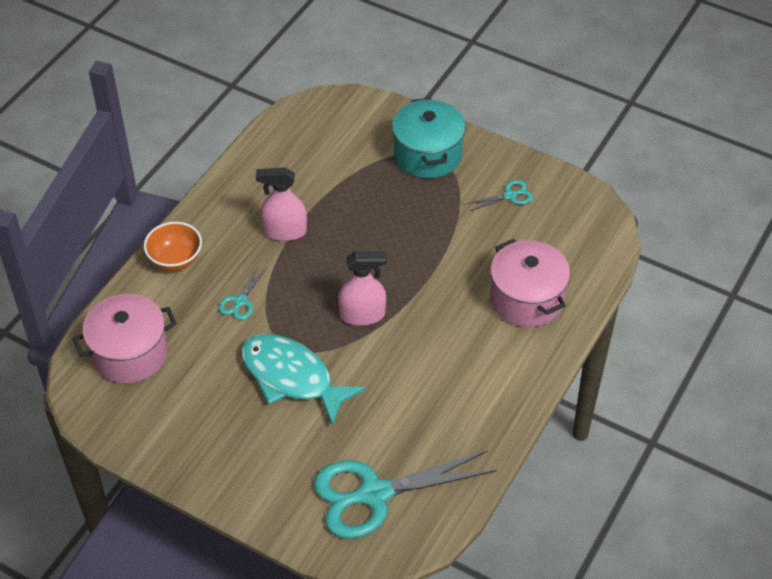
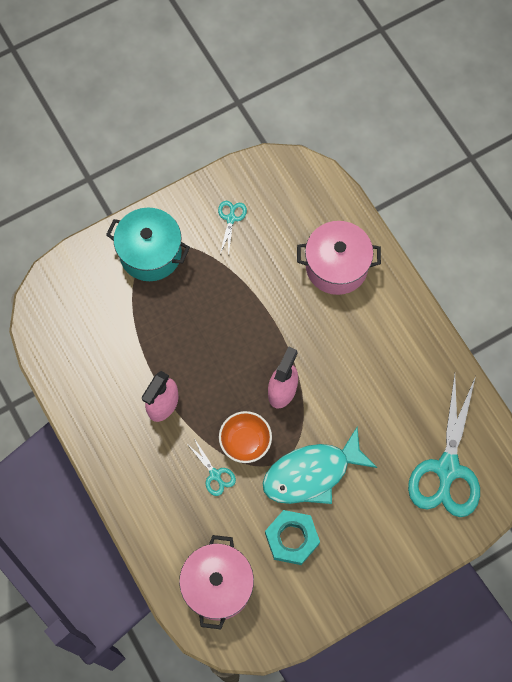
camera: 60 degrees left, 20 degrees up
orange bowl [144,222,202,271] -> orange bowl moved to [219,411,272,463]
none -> turquoise nut [265,510,320,565]

